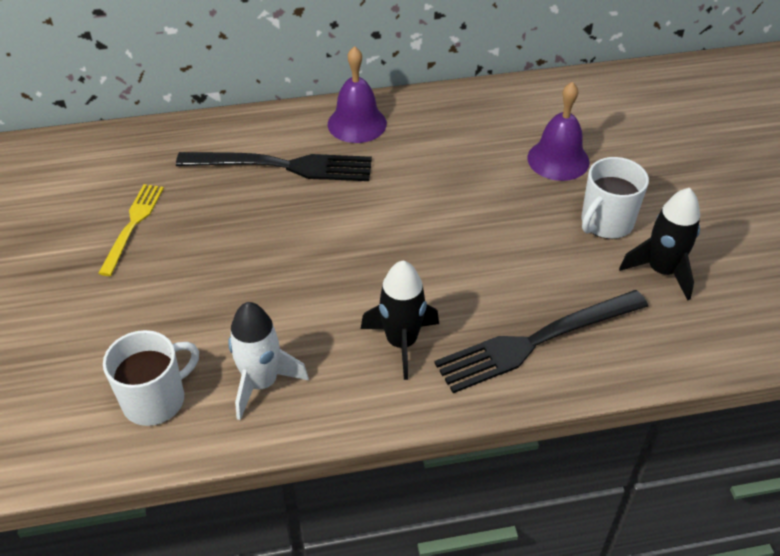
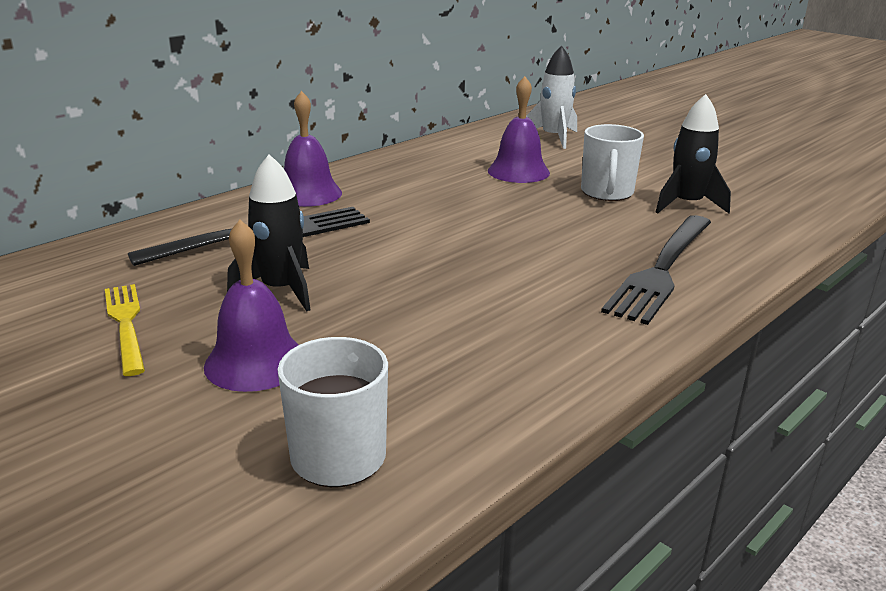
camera: 35 degrees left, 20 degrees down
white rocket [228,302,309,420] -> white rocket moved to [526,45,577,149]
black rocket [361,261,439,380] -> black rocket moved to [227,154,310,312]
none -> purple bell [204,220,299,392]

